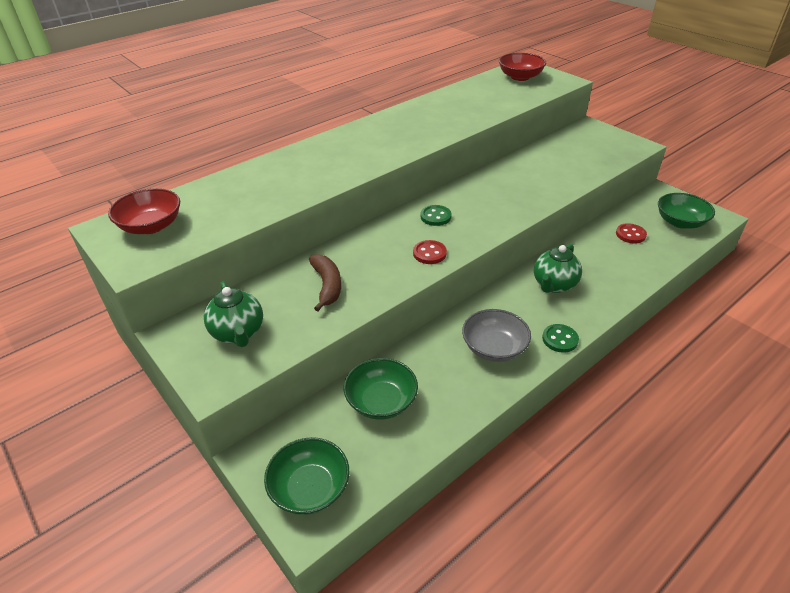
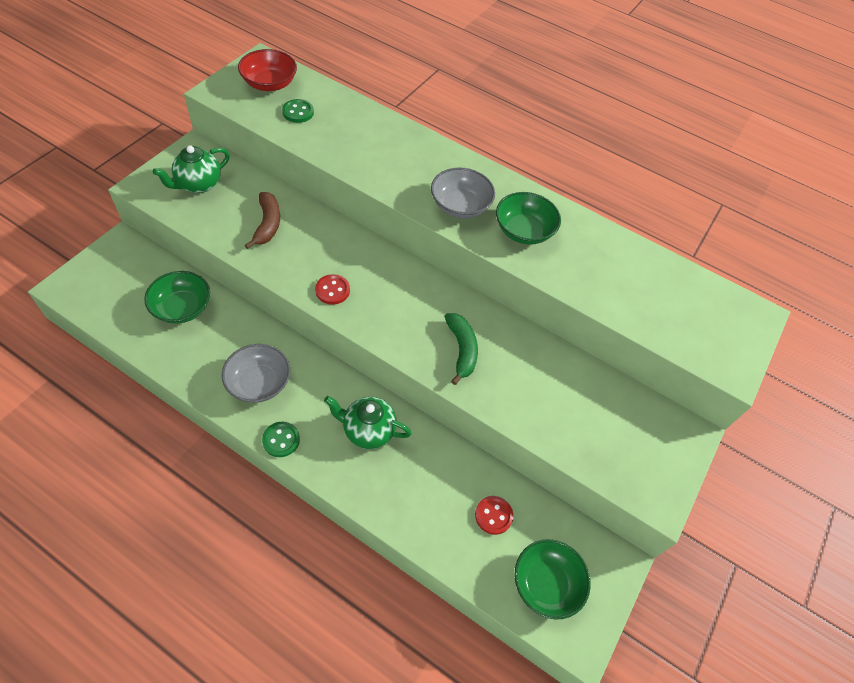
camera: 65 degrees right, 15 degrees up
green bowl [264,437,349,515] -> green bowl moved to [496,192,561,245]
brown banana [309,254,341,311] -> brown banana turned 60 degrees counterclockwise [245,192,280,249]
green button [420,205,452,226] -> green button moved to [282,99,314,123]
red bowl [499,53,546,81] -> none
none -> grey bowl [431,168,495,218]
none -> green banana [445,313,478,385]

